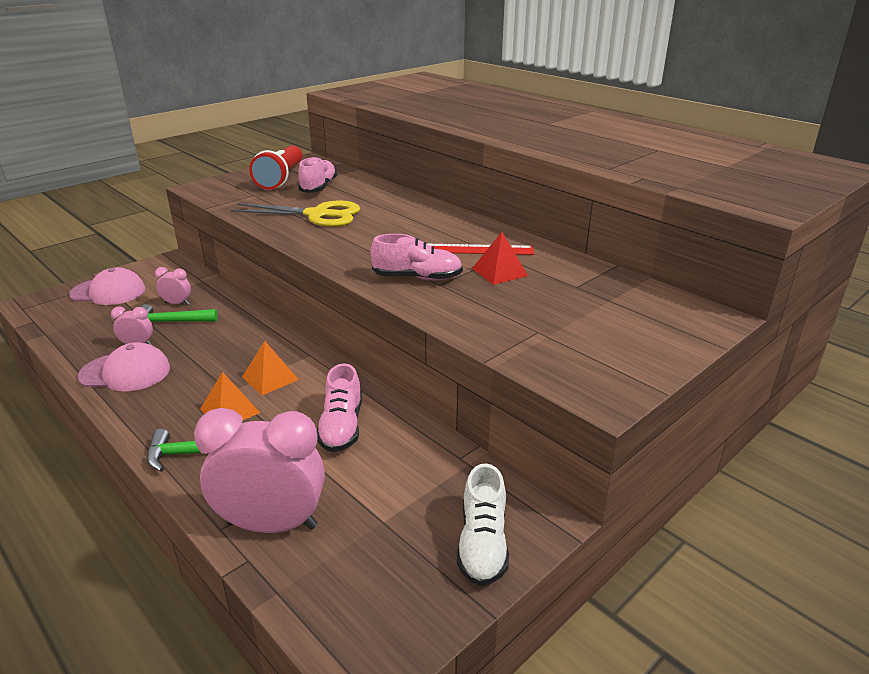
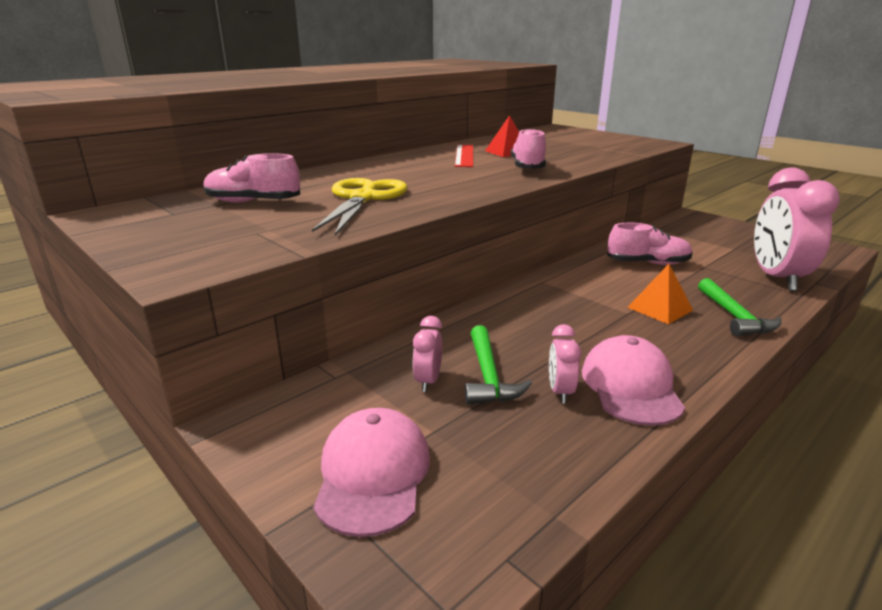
camera: 90 degrees left, 5 degrees down
orange pyramid [242,341,299,395] -> none
red flashlight [249,145,303,190] -> none
white shoe [457,463,509,586] -> none

